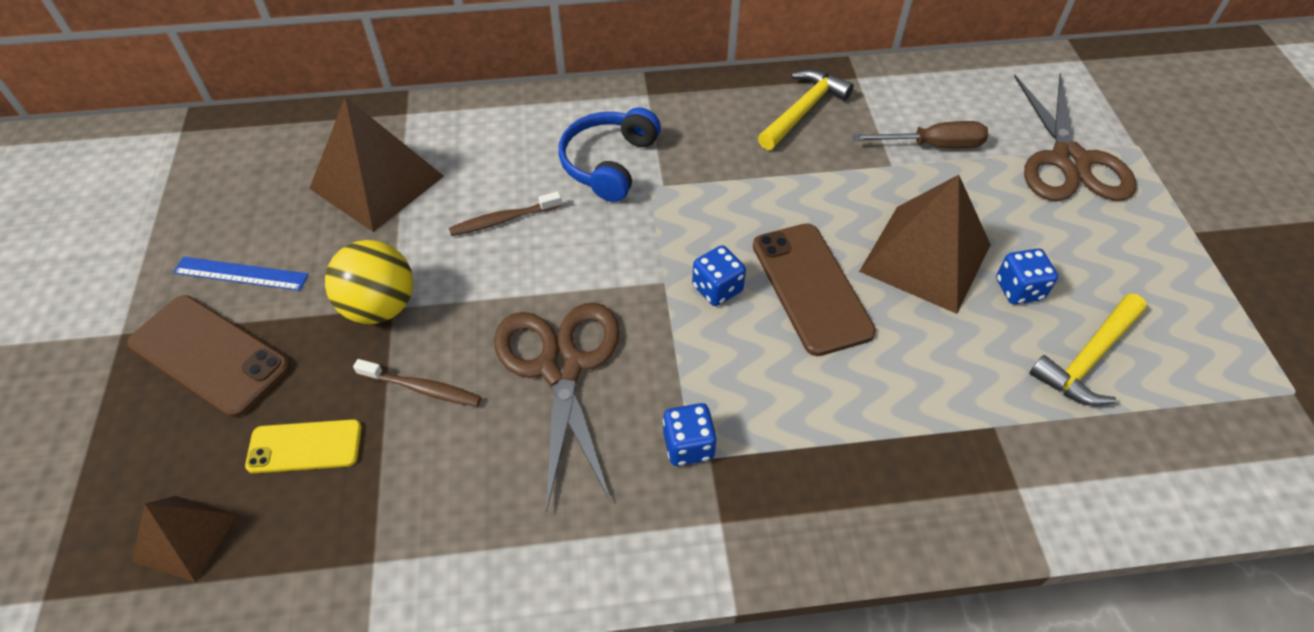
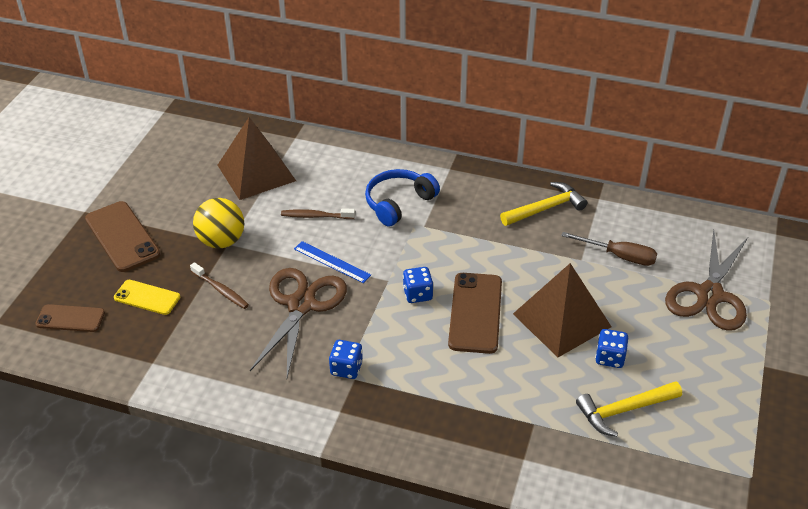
camera: 25 degrees right, 10 degrees down
brown pyramid [132,496,237,582] -> brown phone [35,304,105,332]
blue ruler [173,257,309,291] -> blue ruler moved to [294,241,371,283]

